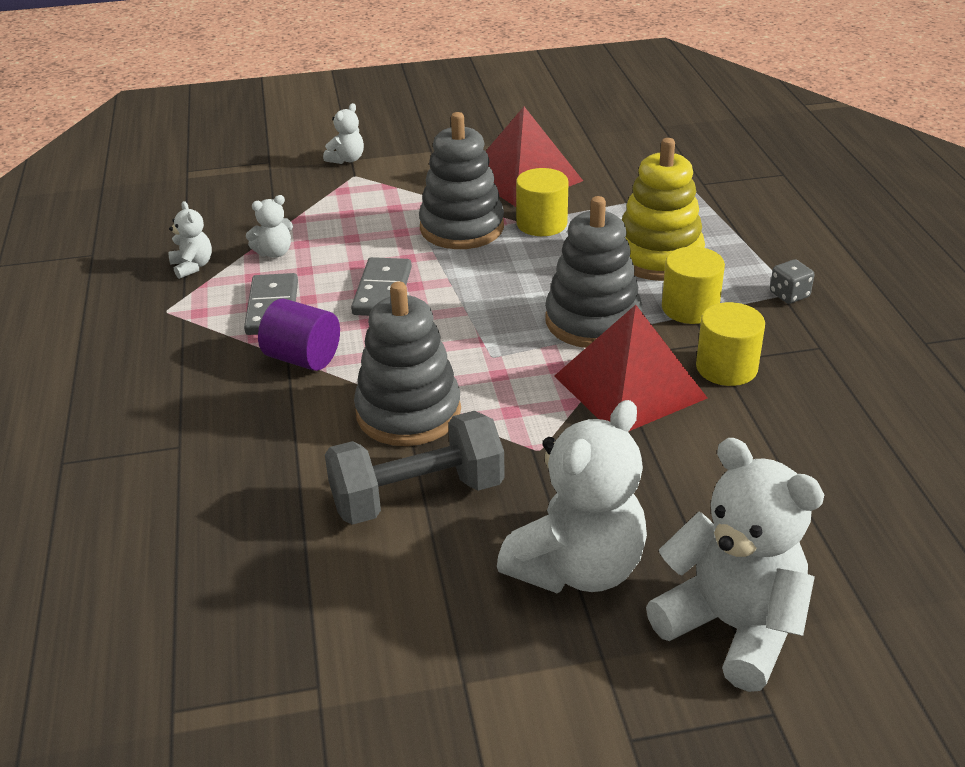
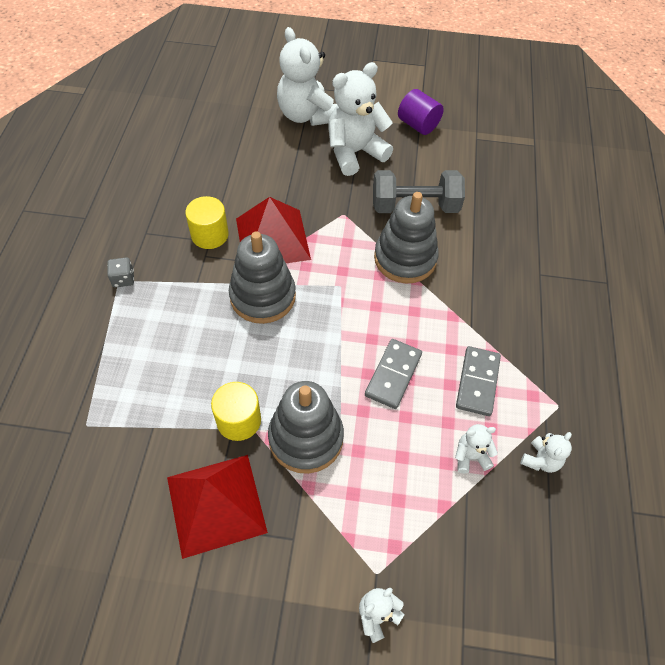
camera: 165 degrees left, 20 degrees up
white teddy bear [168,201,212,279] -> white teddy bear turned 135 degrees counterclockwise [521,432,572,473]
purple cylinder [258,299,340,371] -> purple cylinder moved to [398,89,444,135]
yellow stacking toy [622,138,705,281] -> none
yellow cylinder [662,247,725,324] -> none

